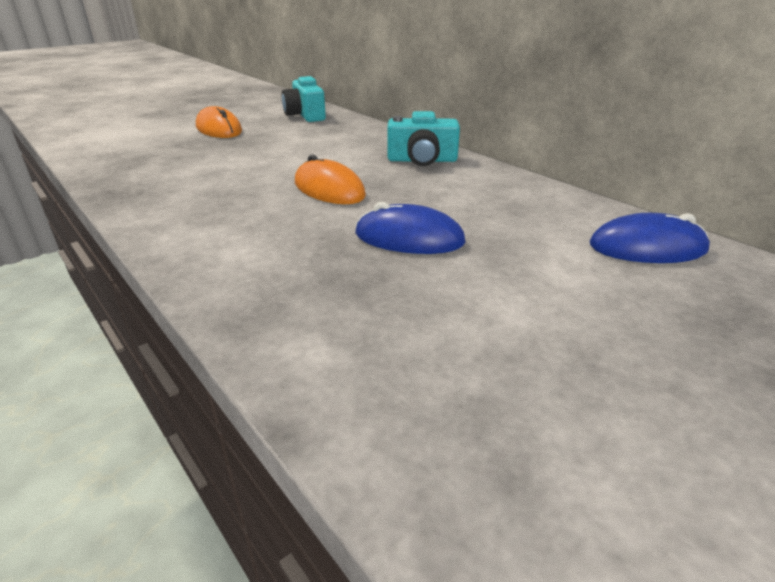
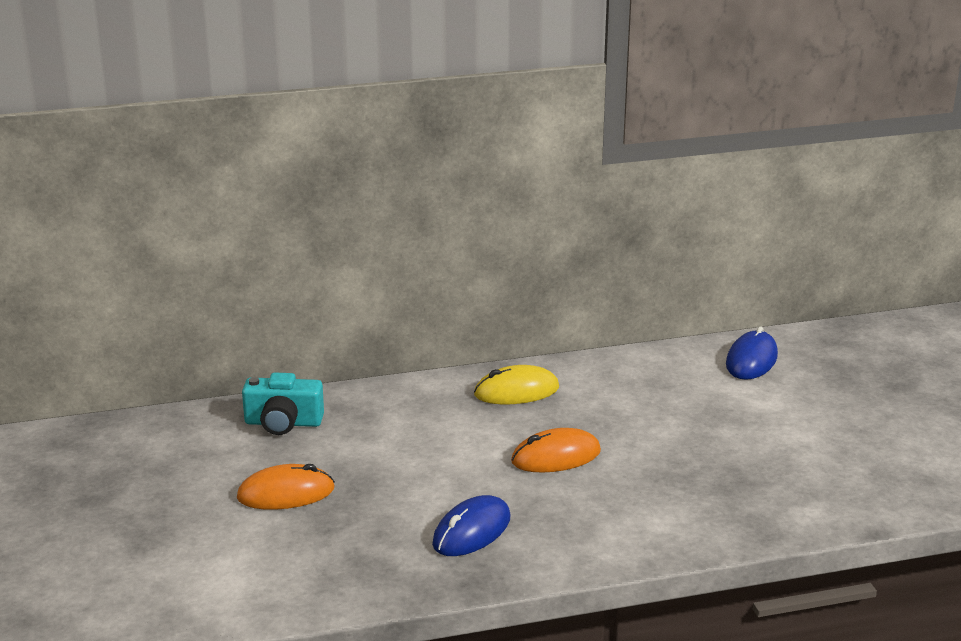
camera: 65 degrees left, 5 degrees down
blue mouse [355,202,466,254] -> blue mouse moved to [432,495,511,556]
turquoise camera [387,111,460,166] -> yellow mouse [474,365,559,404]

